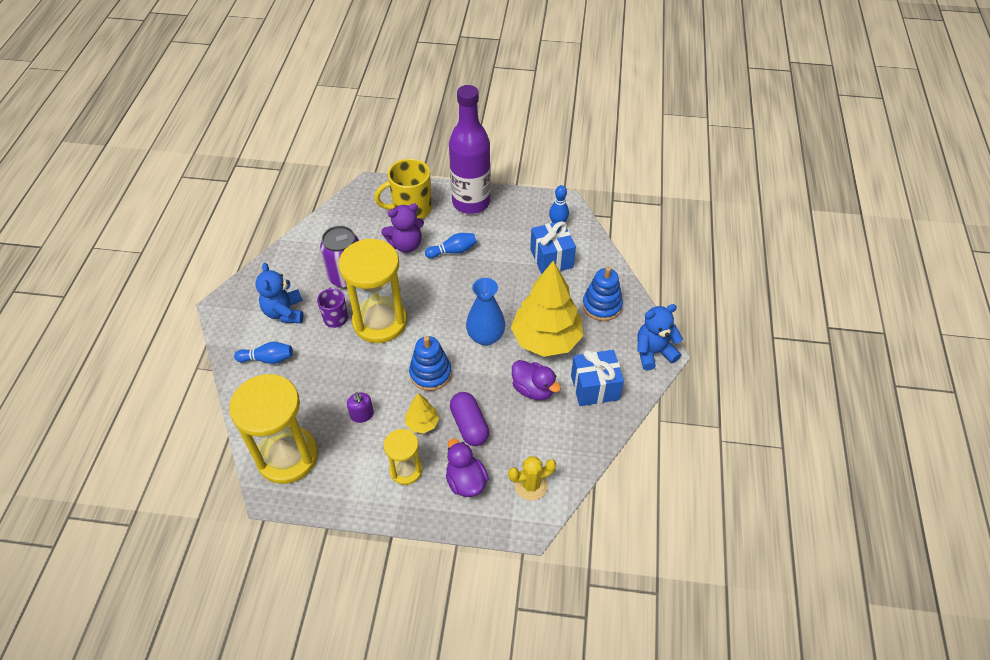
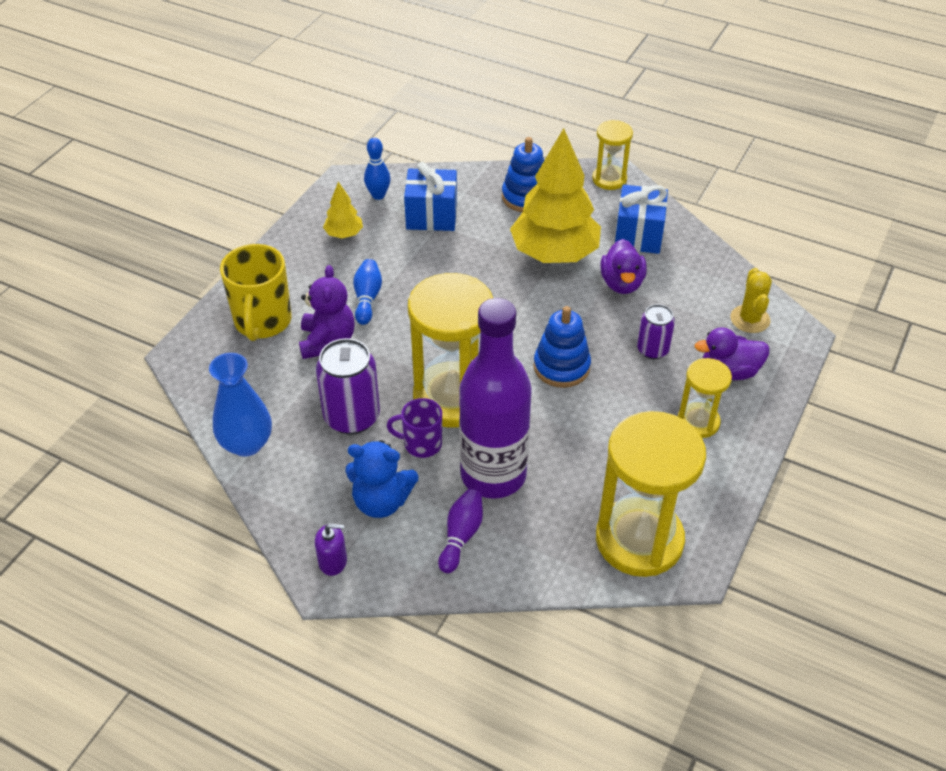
camera: 70 degrees left, 5 degrees down
blue bowling pin [234,342,293,364] -> purple bowling pin [438,489,483,573]
purple soap dispenser [347,392,374,423] -> purple soap dispenser moved to [315,523,347,576]
yellow tree [405,393,439,433] -> yellow tree moved to [323,182,363,238]
purple bottle [449,85,491,214] -> purple bottle moved to [459,298,532,499]
purple capsule [450,392,489,446] -> purple can [637,304,675,359]
blue vase [466,278,505,346] -> blue vase moved to [209,353,272,457]
purple duck [512,360,561,400] -> purple duck turned 120 degrees clockwise [601,239,646,294]
blue teddy bear [637,304,683,370] -> yellow hourglass [592,120,633,190]

